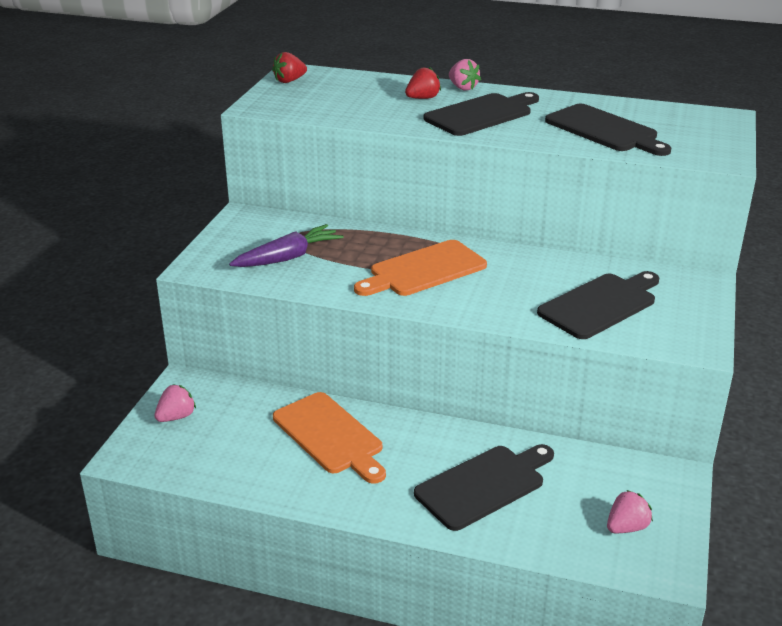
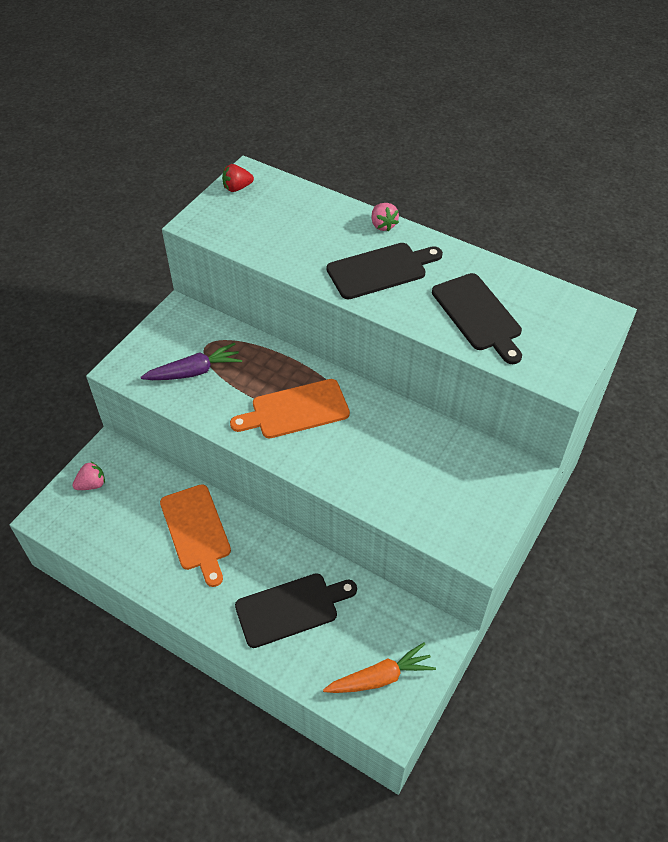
camera: 15 degrees right, 20 degrees up
red strawberry [405,67,441,99] -> none
black cutting board [537,271,659,339] -> none
pink strawberry [607,490,653,533] -> orange carrot [323,642,436,693]

